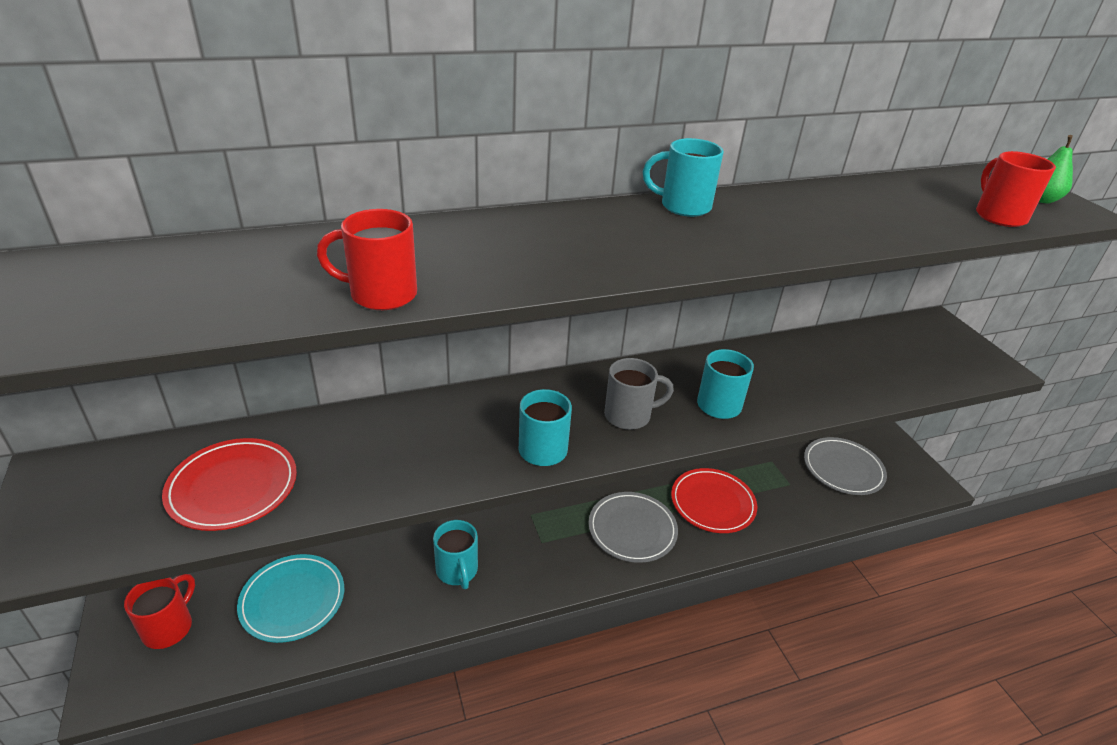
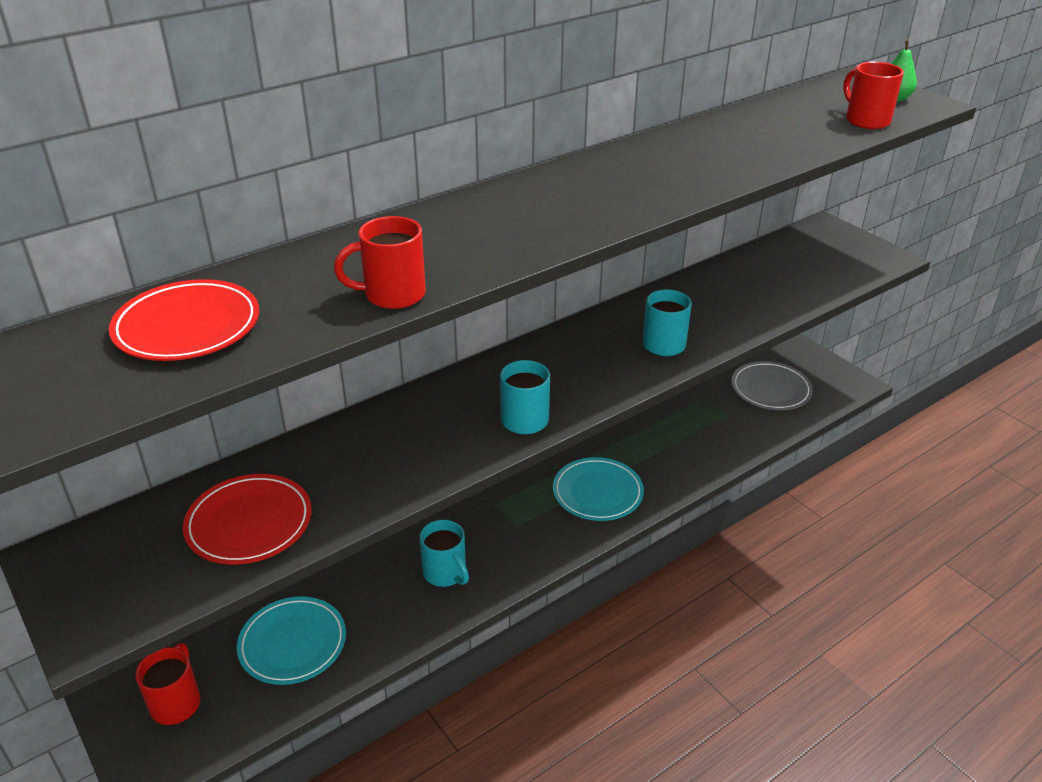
camera: 15 degrees left, 0 degrees up
grey plate [588,492,678,563] -> turquoise plate [553,457,644,521]
grey mug [604,358,674,430] -> none
turquoise mug [643,138,724,217] -> none
red plate [671,468,757,533] -> red plate moved to [109,279,259,361]

